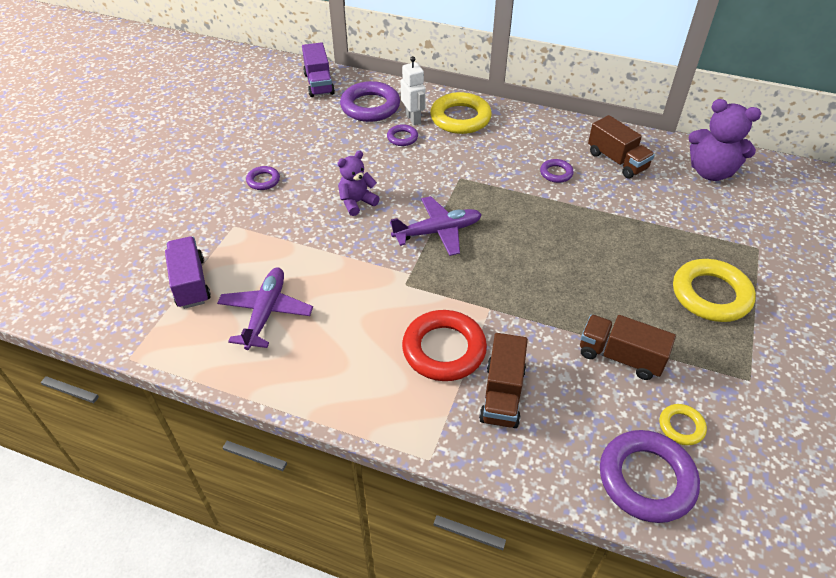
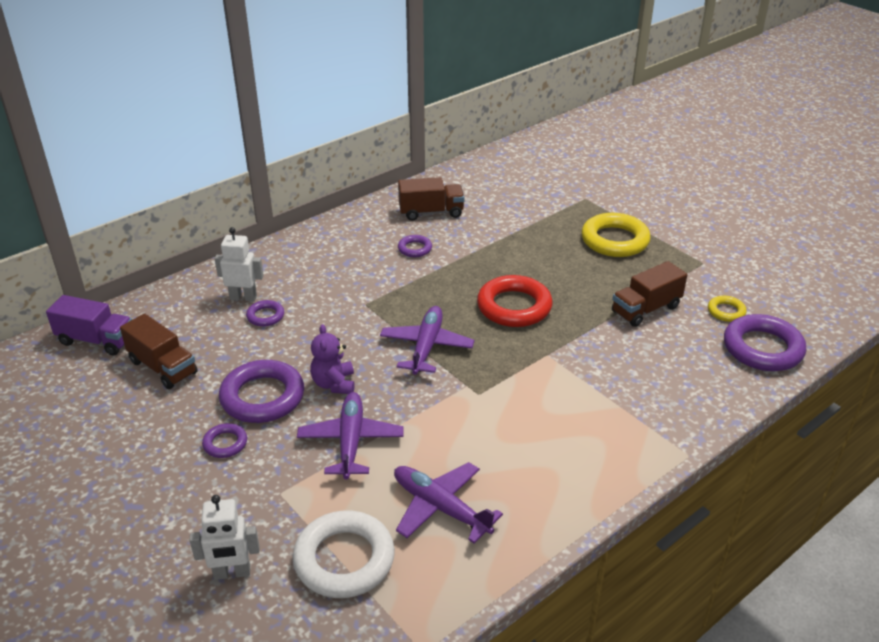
camera: 60 degrees left, 10 degrees down
purple truck [165,236,211,309] -> white ring [293,511,395,598]
purple ring [340,81,400,122] -> purple ring moved to [219,360,304,423]
red ring [402,310,487,381] -> red ring moved to [477,275,552,327]
yellow ring [430,92,492,134] -> none
brown truck [479,333,528,428] -> brown truck moved to [120,313,198,389]
purple teddy bear [688,99,761,181] -> none
none -> white robot [189,495,260,580]
none -> purple plane [297,392,404,479]

